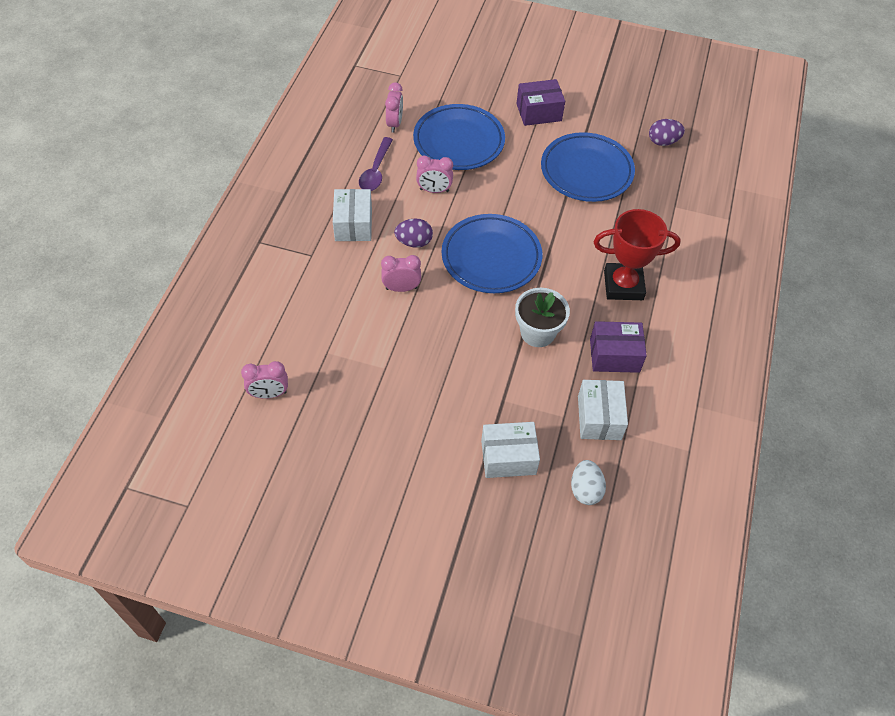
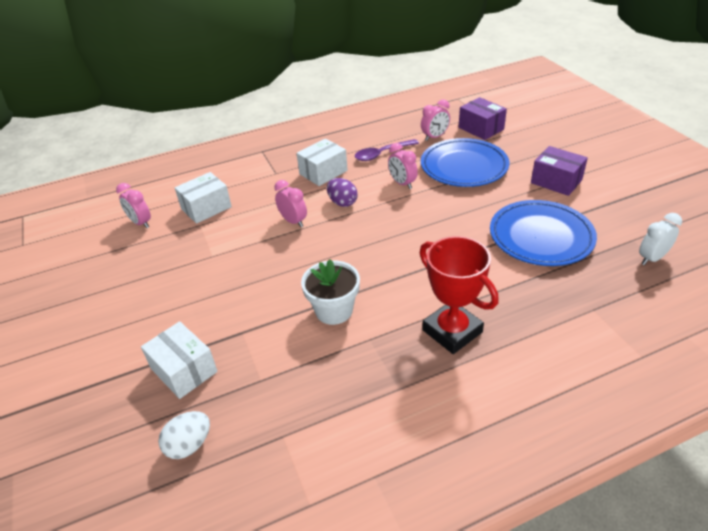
camera: 55 degrees right, 15 degrees down
blue plate [442,214,542,293] -> none
white box [578,380,628,440] -> white box moved to [175,172,232,224]
purple box [590,321,647,373] -> purple box moved to [459,97,507,140]
purple egg [649,119,685,146] -> white clock [639,213,682,265]

